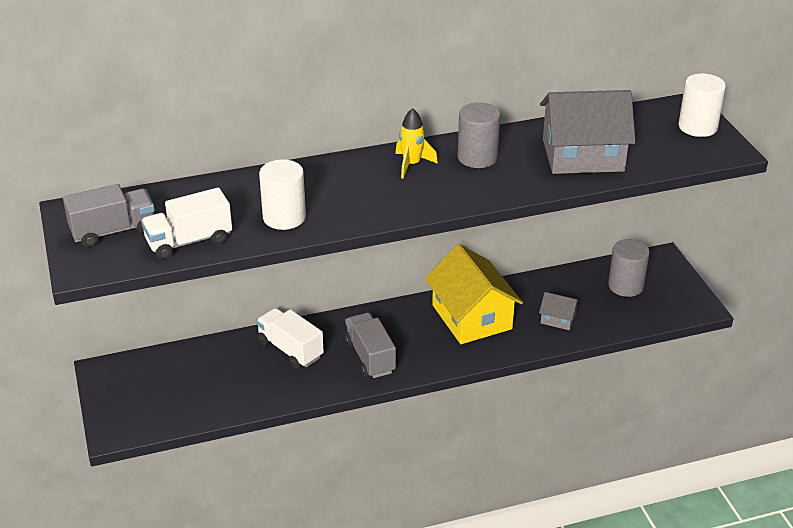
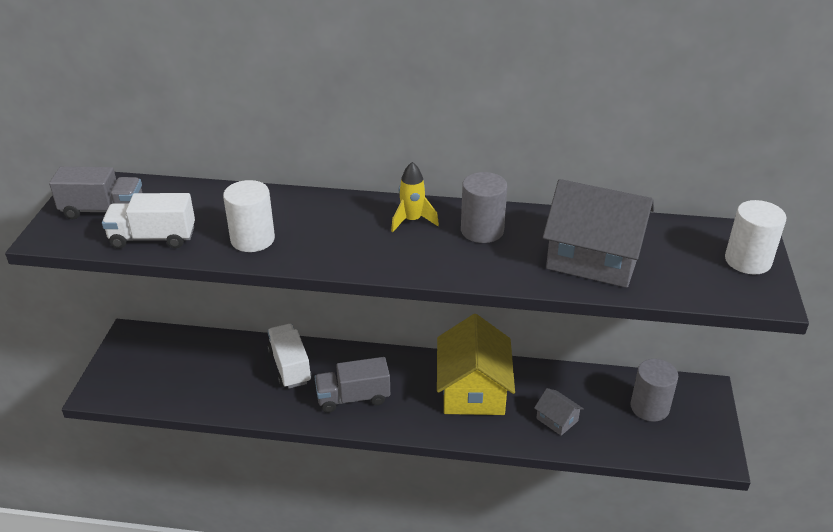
camera: 25 degrees right, 0 degrees up
grey truck [345,312,396,378] -> grey truck turned 105 degrees counterclockwise [314,357,390,413]

